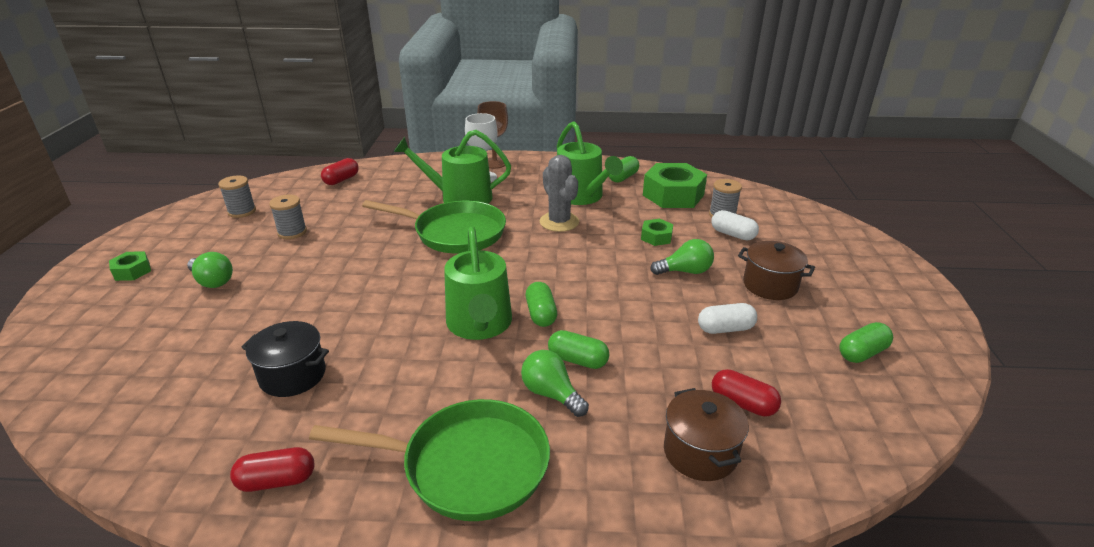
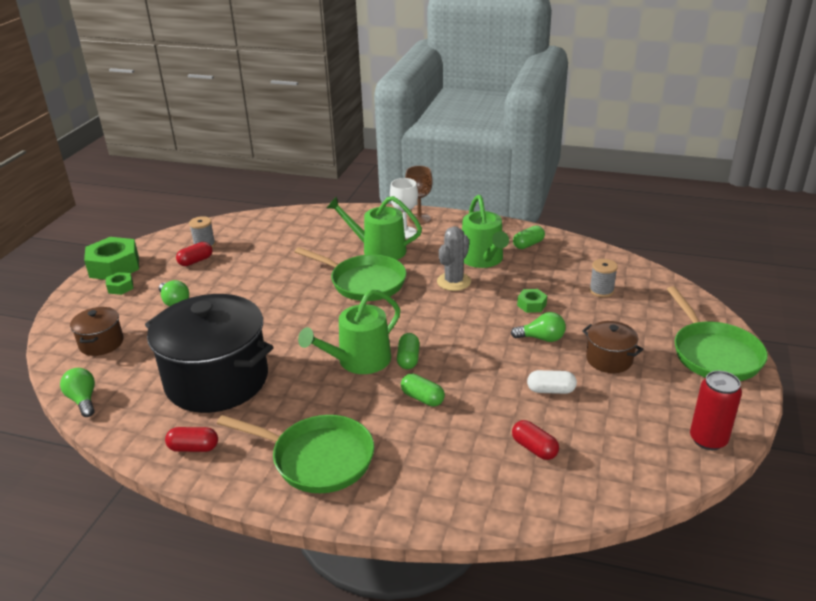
camera: 15 degrees right, 0 degrees up
black pot [241,321,329,397] -> black pot [145,294,274,413], size x2.21
grey spool [269,194,307,239] -> none
red capsule [321,158,359,185] -> red capsule moved to [176,242,212,266]
green watering can [444,227,512,340] -> green watering can turned 45 degrees clockwise [298,289,400,374]
green light bulb [521,350,589,417] -> green light bulb moved to [60,368,95,417]
grey cactus [540,155,579,232] -> grey cactus turned 45 degrees clockwise [437,226,471,291]
green nut [643,163,707,208] -> green nut moved to [84,237,139,280]
brown pot [664,388,749,481] -> brown pot moved to [70,307,123,356]
white capsule [712,210,759,240] -> none
green capsule [839,322,893,363] -> none
none -> green pan [667,286,768,381]
none -> red can [690,371,742,450]

